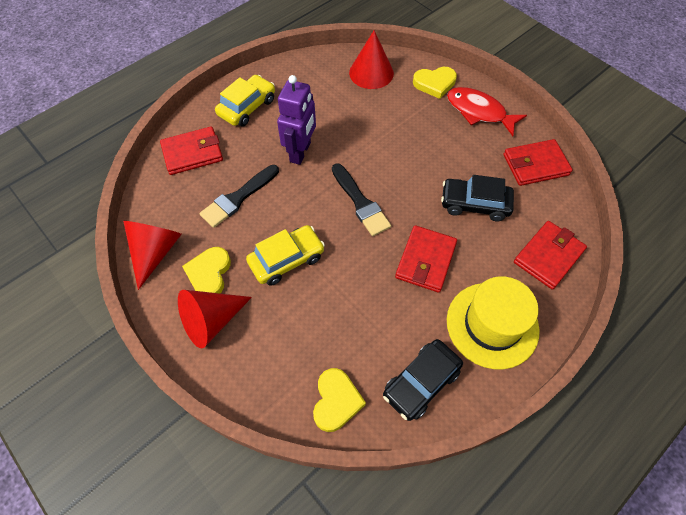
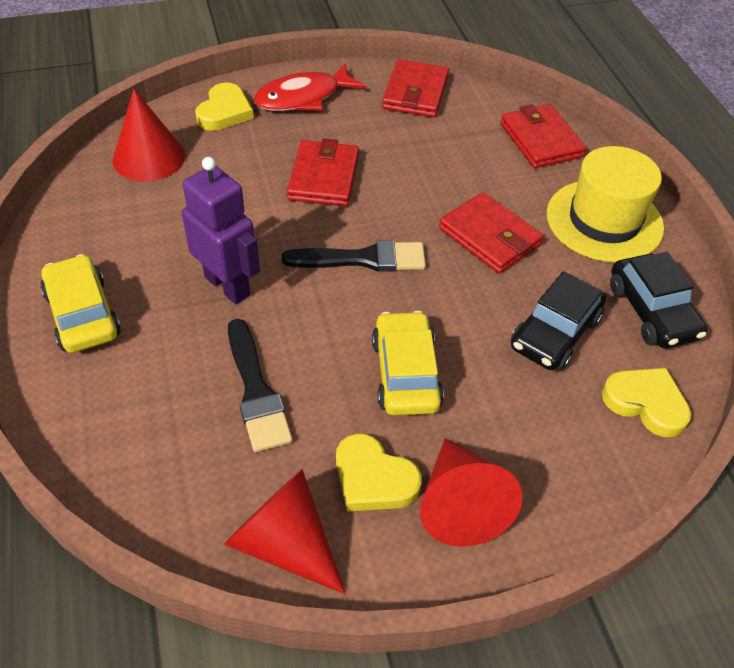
camera: 65 degrees left, 10 degrees down
red wallet [160,126,223,175] -> red wallet moved to [287,138,359,206]
black car [441,175,514,221] -> black car moved to [511,271,606,371]

